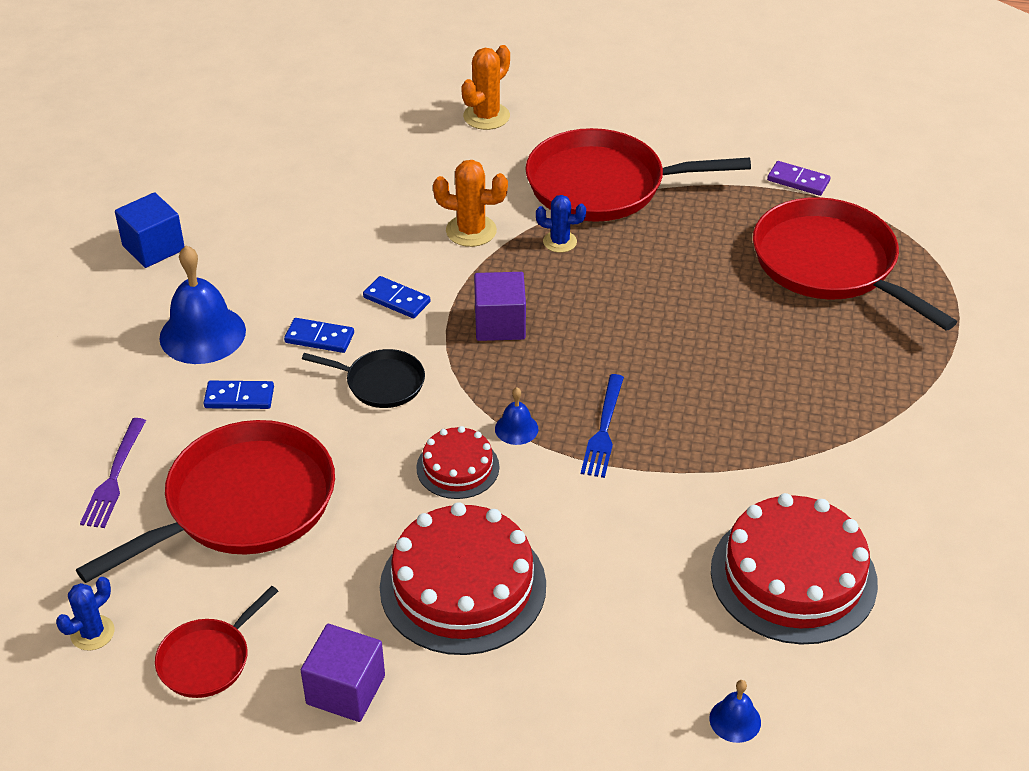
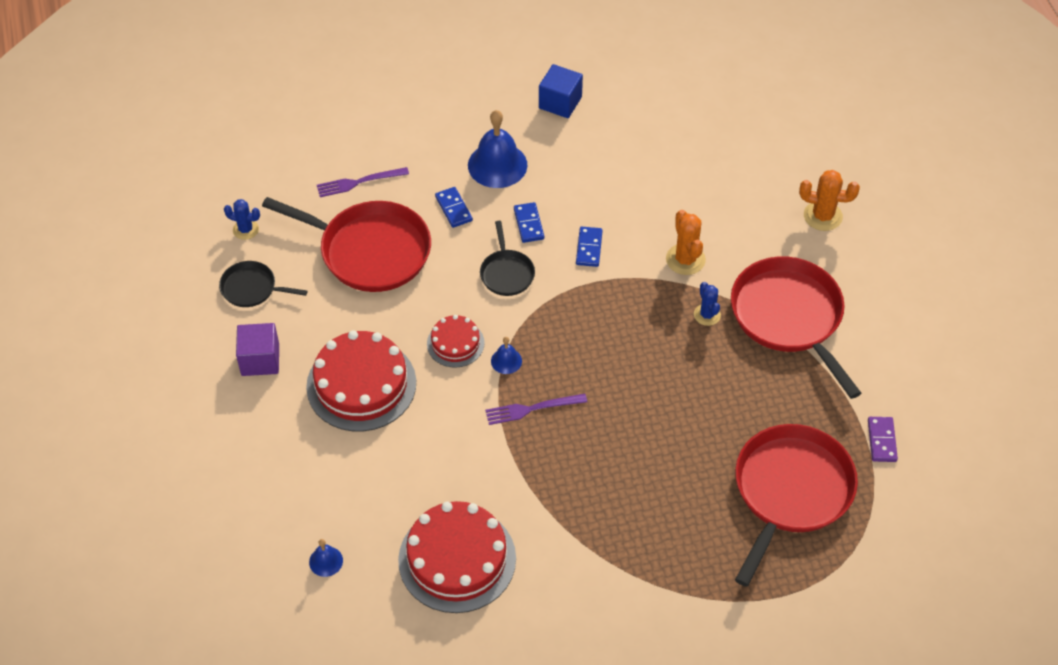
camera: 65 degrees right, 10 degrees up
red pan [155,586,278,698] -> black pan [219,261,308,307]
purple cube [474,272,526,341] -> none
blue fork [581,374,624,478] -> purple fork [485,394,587,425]

